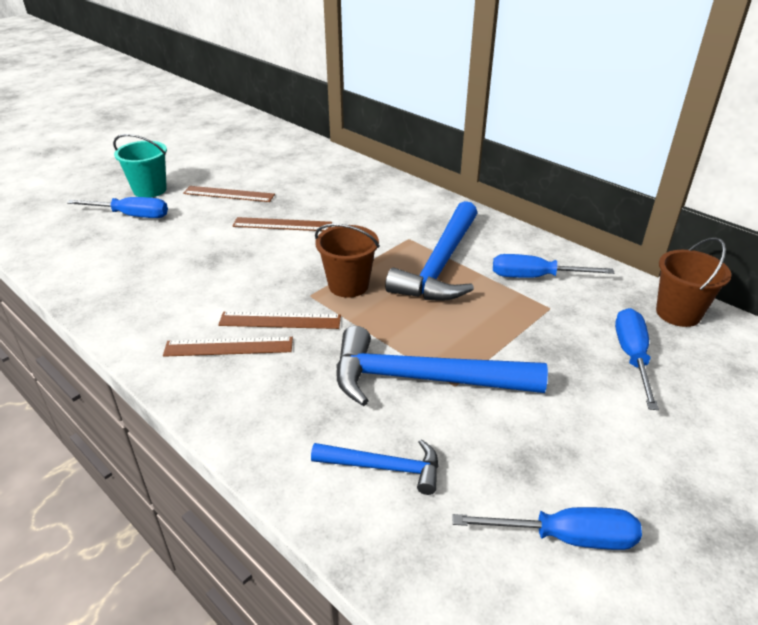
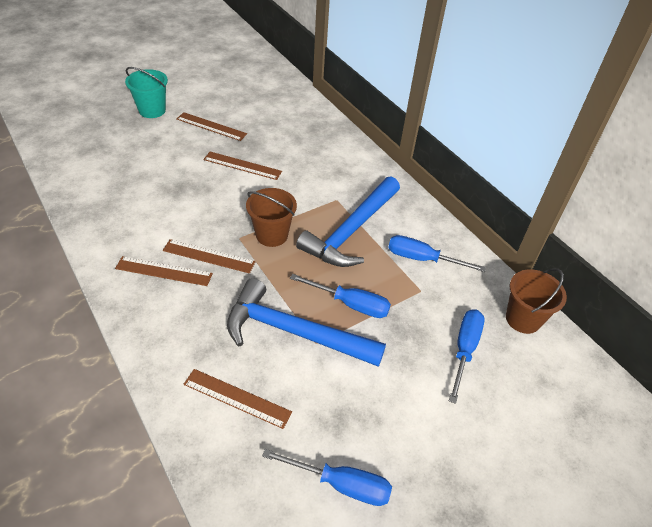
camera: 10 degrees right, 10 degrees up
blue screwdriver [67,197,168,218] -> blue screwdriver moved to [290,274,391,318]
blue hammer [311,439,438,495] -> brown ruler [184,369,292,429]

